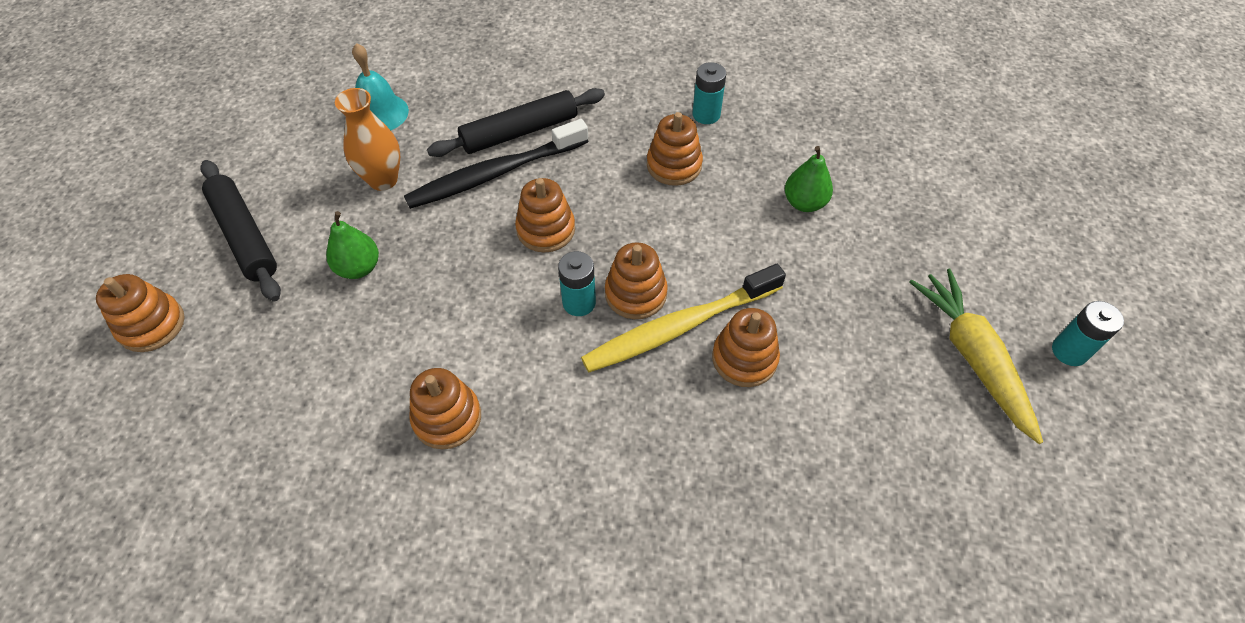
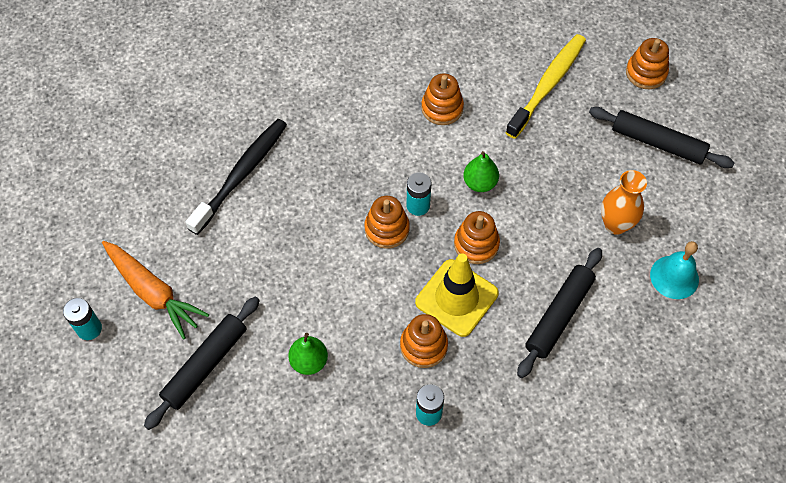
camera: 150 degrees right, 5 degrees up
green pear [326,211,379,279] -> green pear moved to [463,151,499,192]
black toothbrush [404,119,588,209] -> black toothbrush moved to [186,119,287,235]
yellow toothbrush [581,264,786,372] -> yellow toothbrush moved to [505,34,586,139]
orange stacking toy [712,308,780,387] -> none
yellow carrot [909,269,1043,444] -> orange carrot [102,241,209,340]
none -> black rolling pin [144,297,260,430]
none -> yellow traffic cone [415,253,499,337]

